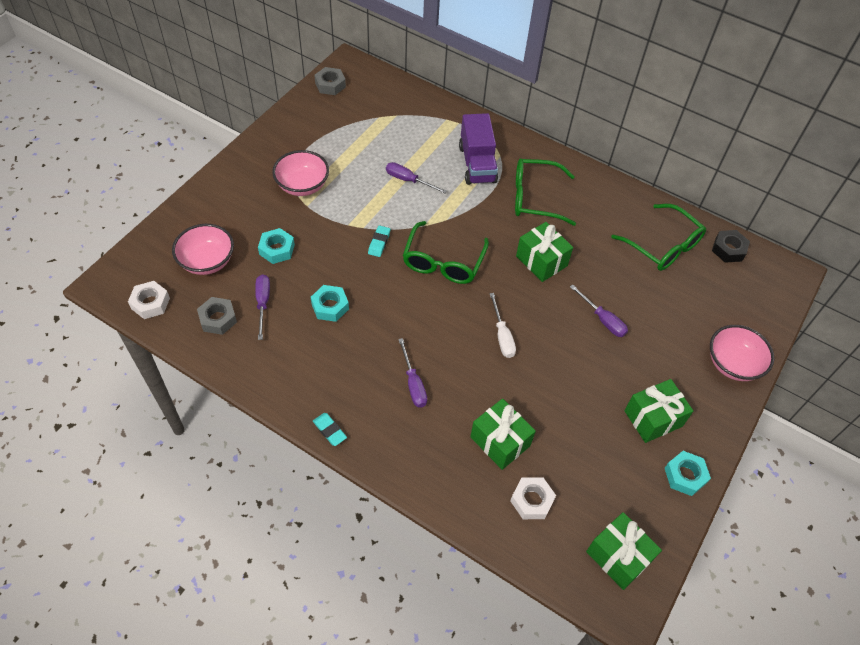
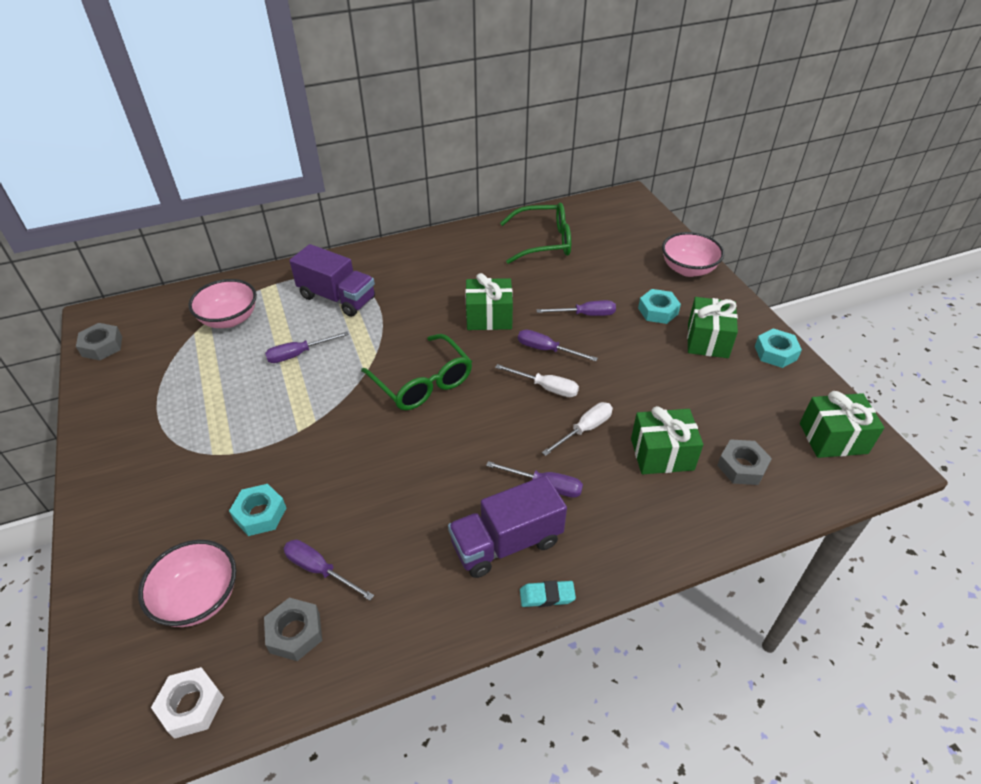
camera: 50 degrees left, 10 degrees down
pink bowl [272,150,329,196] -> pink bowl moved to [188,279,257,328]
turquoise nut [311,285,349,322] -> turquoise nut moved to [638,289,681,324]
turquoise eraser [368,225,390,257] -> none
white nut [510,477,556,519] -> grey nut [717,439,772,485]
green glasses [515,159,576,226] -> none
black nut [712,230,750,263] -> none
none -> purple truck [448,475,567,578]
none -> purple screwdriver [518,329,598,361]
none -> white screwdriver [542,402,613,456]

